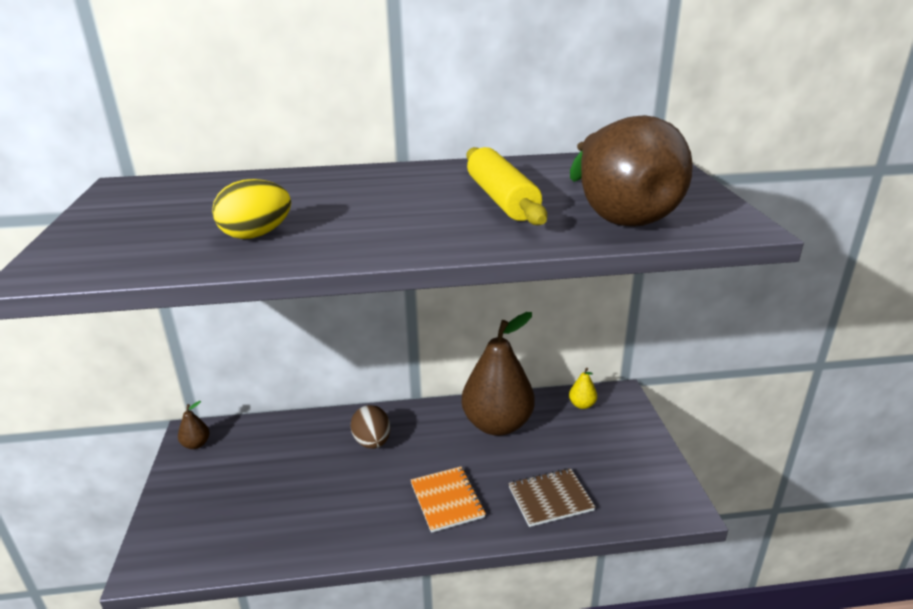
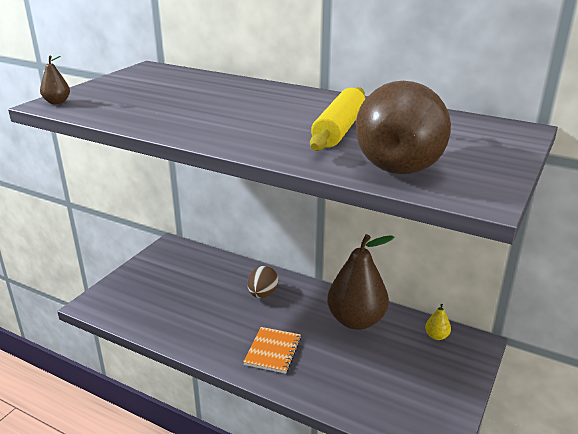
camera: 35 degrees right, 0 degrees up
brown pear [178,401,210,449] -> brown pear moved to [40,56,70,104]
yellow egg [212,179,291,239] -> none
brown notebook [508,468,595,527] -> none

